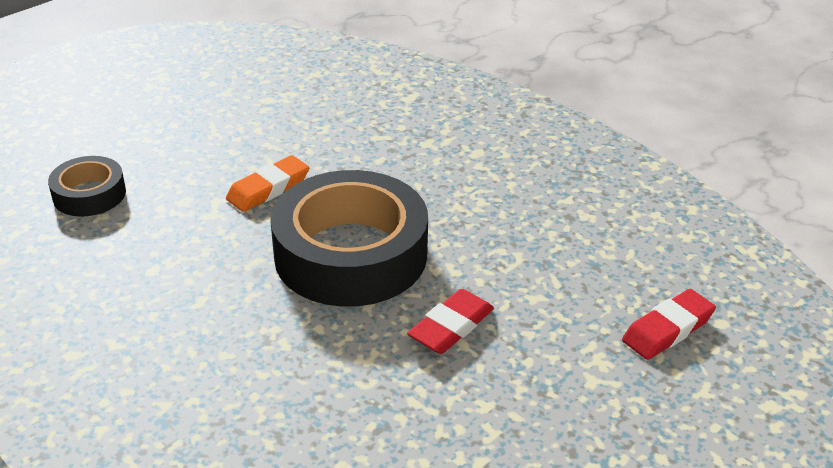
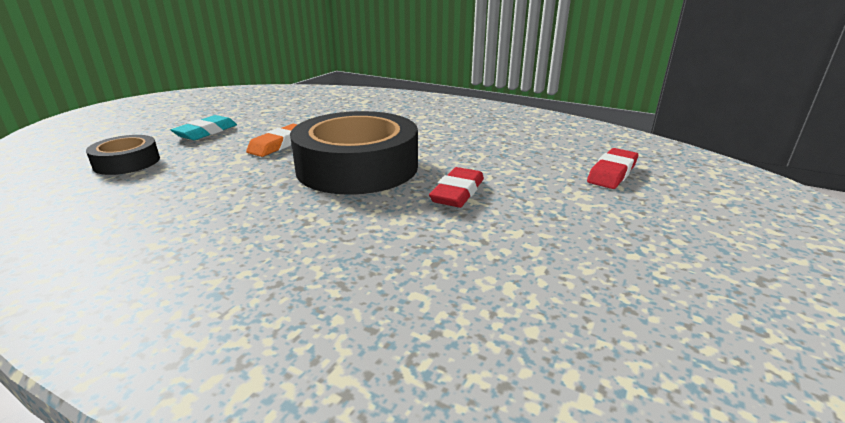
camera: 15 degrees left, 10 degrees down
none -> turquoise eraser [171,115,237,140]

